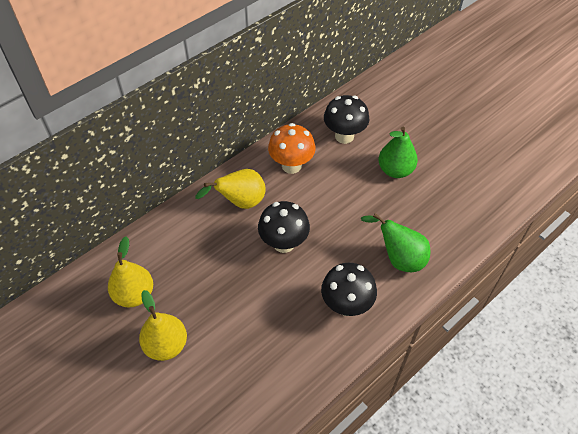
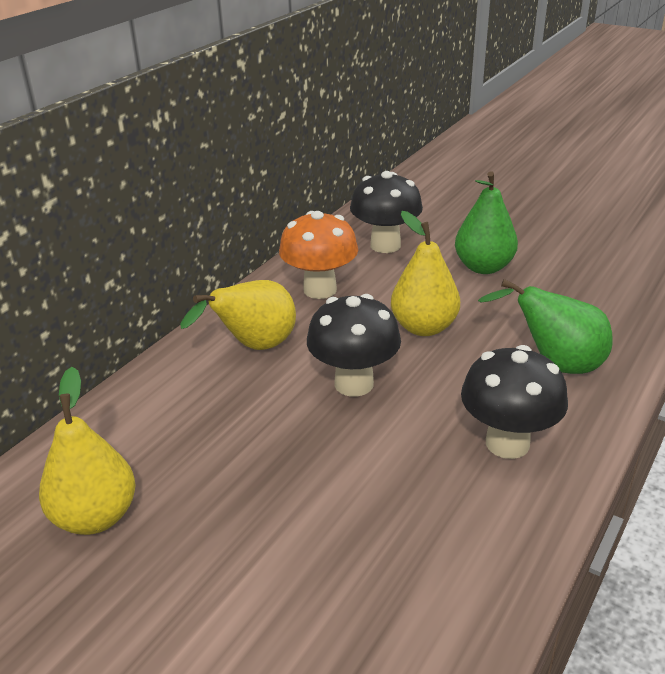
camera: 15 degrees left, 20 degrees down
yellow pear [139,290,187,361] -> yellow pear moved to [391,211,460,336]

